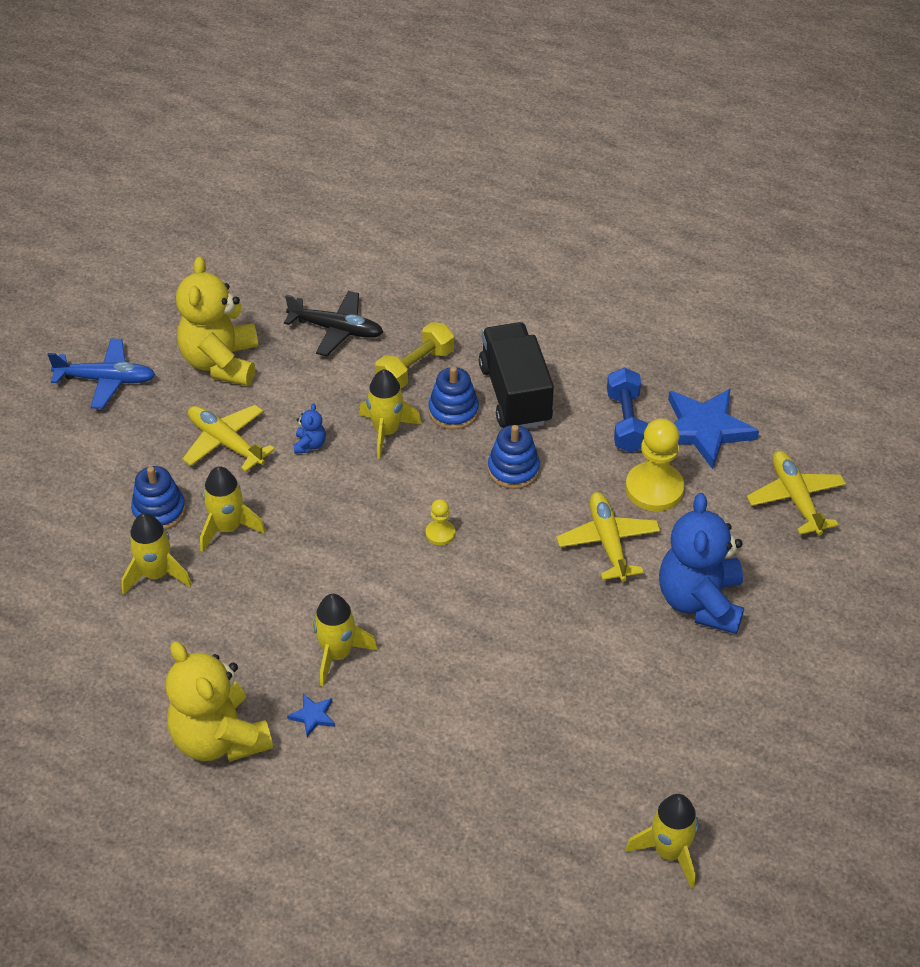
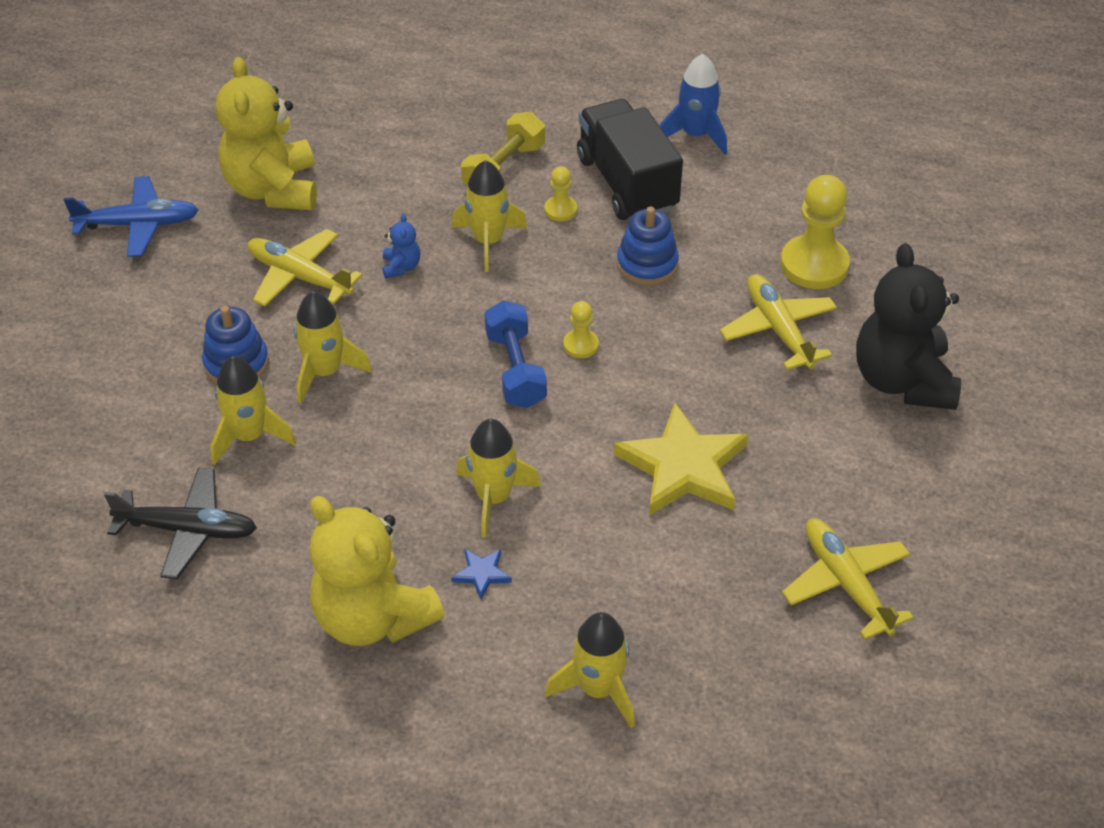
camera: 10 degrees left, 0 degrees up
black plane [284,291,383,356] -> black plane moved to [104,468,257,579]
blue stacking toy [428,367,479,430] -> yellow pawn [544,166,577,221]
blue dumbbell [607,368,648,453] -> blue dumbbell moved to [485,300,547,408]
yellow rocket [625,794,699,889] -> yellow rocket moved to [545,612,635,728]
blue teddy bear [659,493,744,634] -> black teddy bear [856,243,961,410]
blue star [668,388,759,469] -> none
yellow plane [747,450,846,535] -> yellow plane moved to [782,518,914,640]
none -> yellow star [614,403,748,516]
none -> blue rocket [660,54,727,155]

